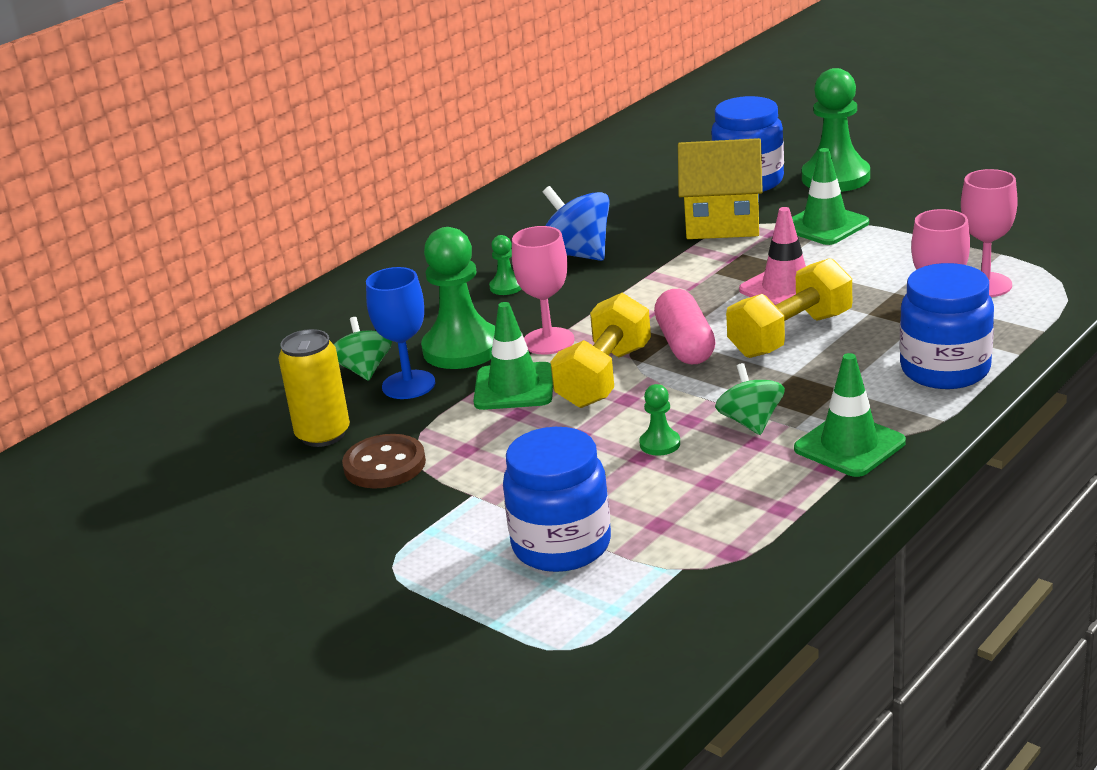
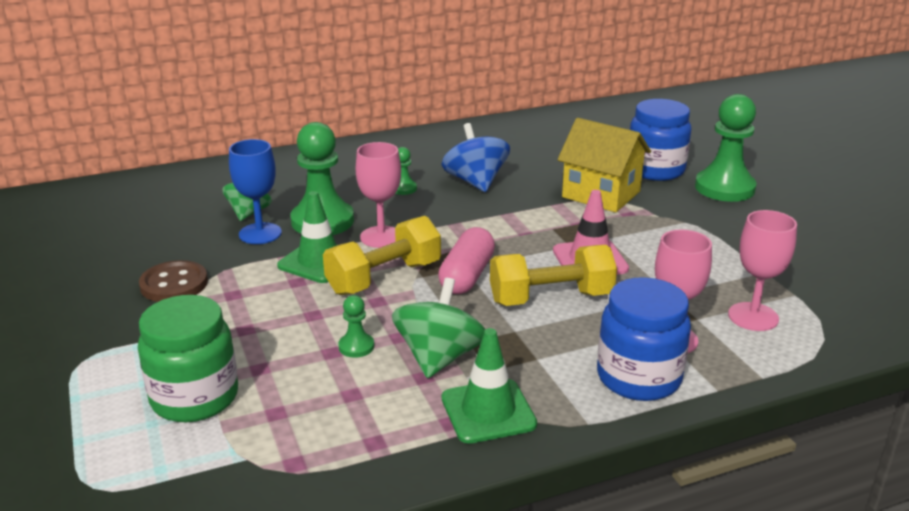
camera: 25 degrees right, 0 degrees up
yellow can [278,329,350,447] -> none
blue jar [503,427,611,572] -> green jar [138,295,238,422]
green spinning top [715,363,785,435] -> green spinning top [392,278,485,379], size x1.50
green traffic cone [792,148,869,245] -> none

